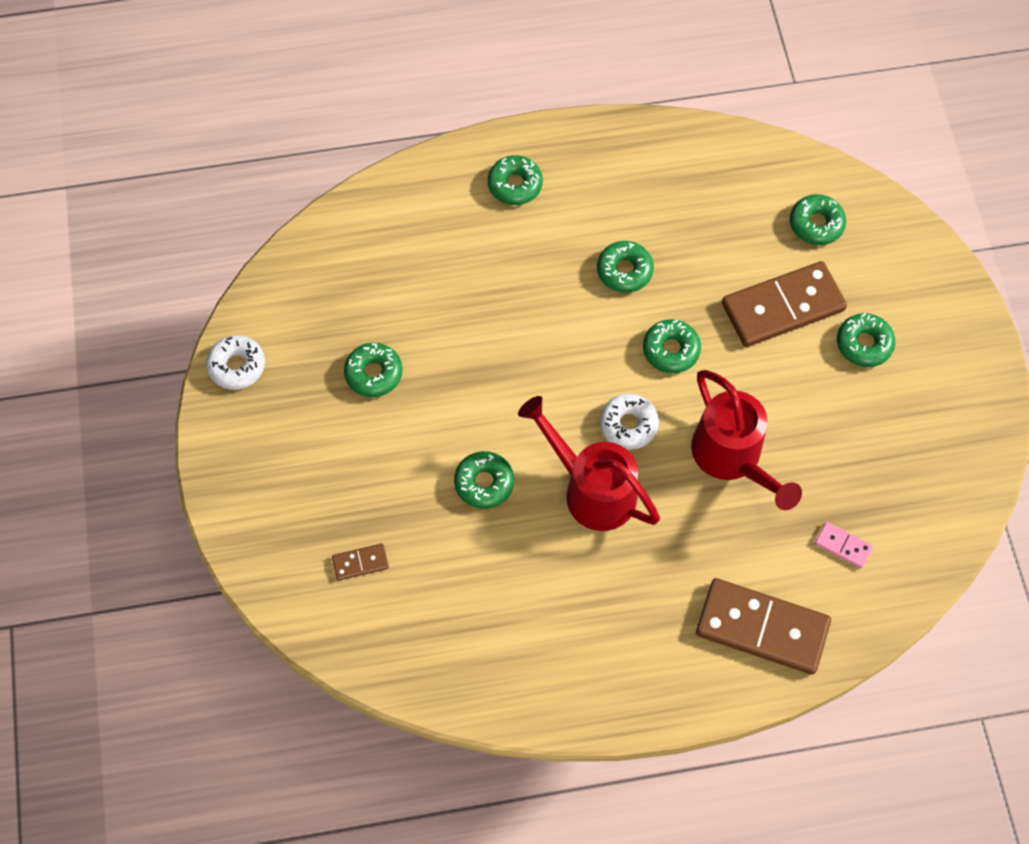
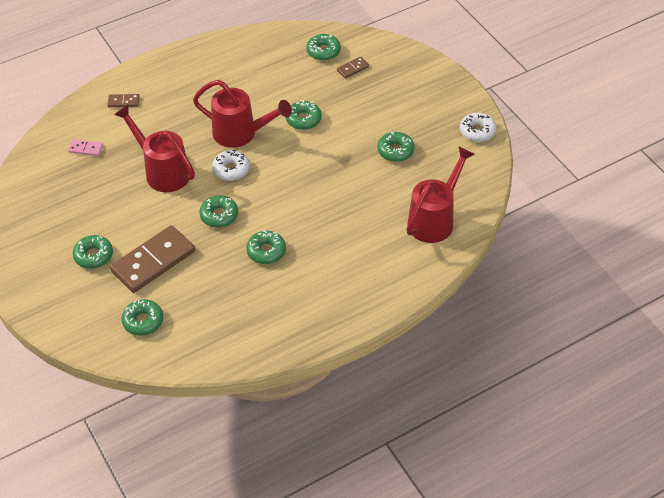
camera: 160 degrees right, 15 degrees down
green donut [488,155,543,205] -> green donut moved to [306,34,341,61]
brown domino [696,578,831,675] -> brown domino [107,94,140,107], size x0.44
none -> red watering can [407,146,475,243]

